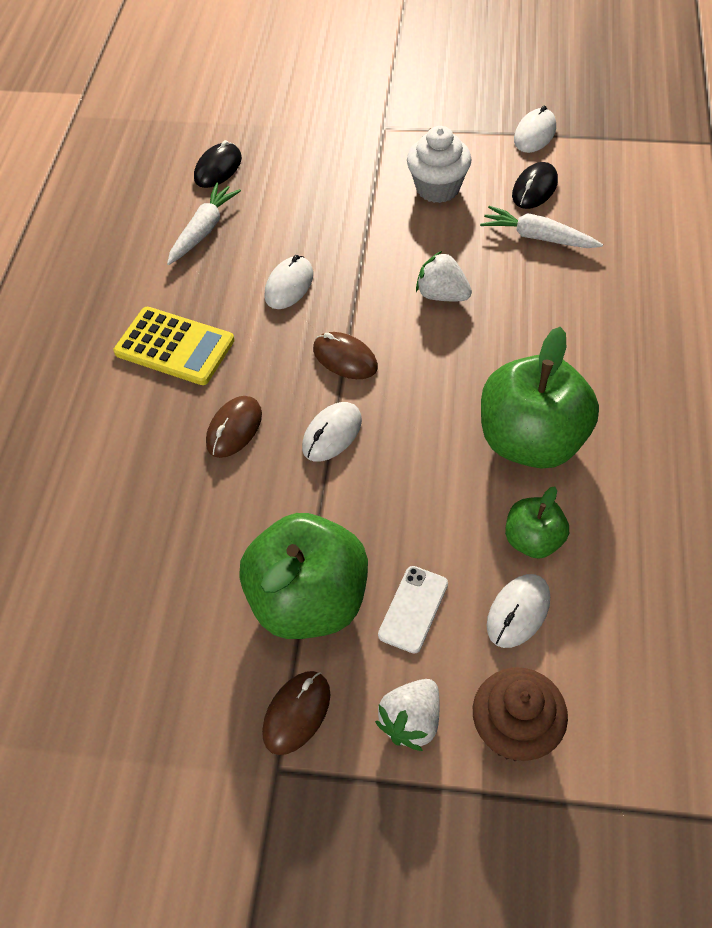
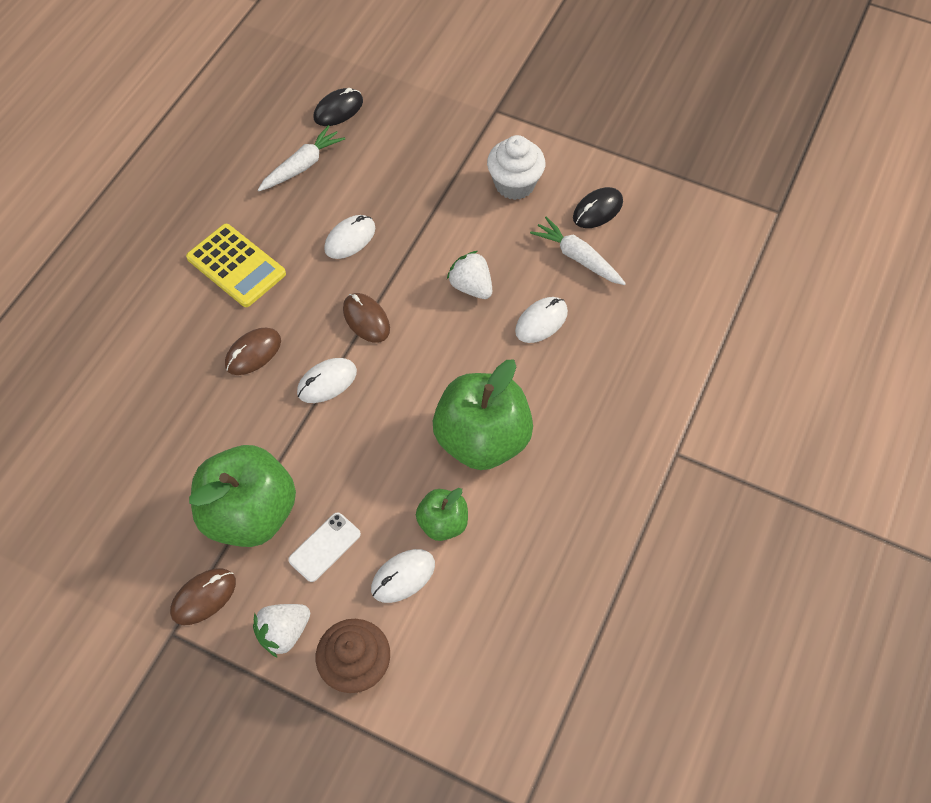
camera: 15 degrees right, 5 degrees up
white mouse [514,105,556,153] -> white mouse moved to [515,297,568,343]

